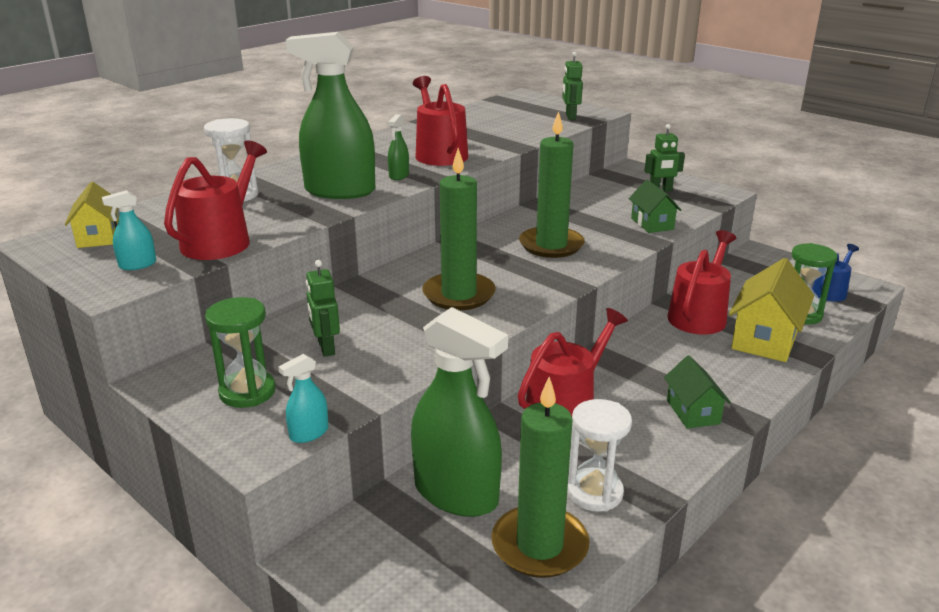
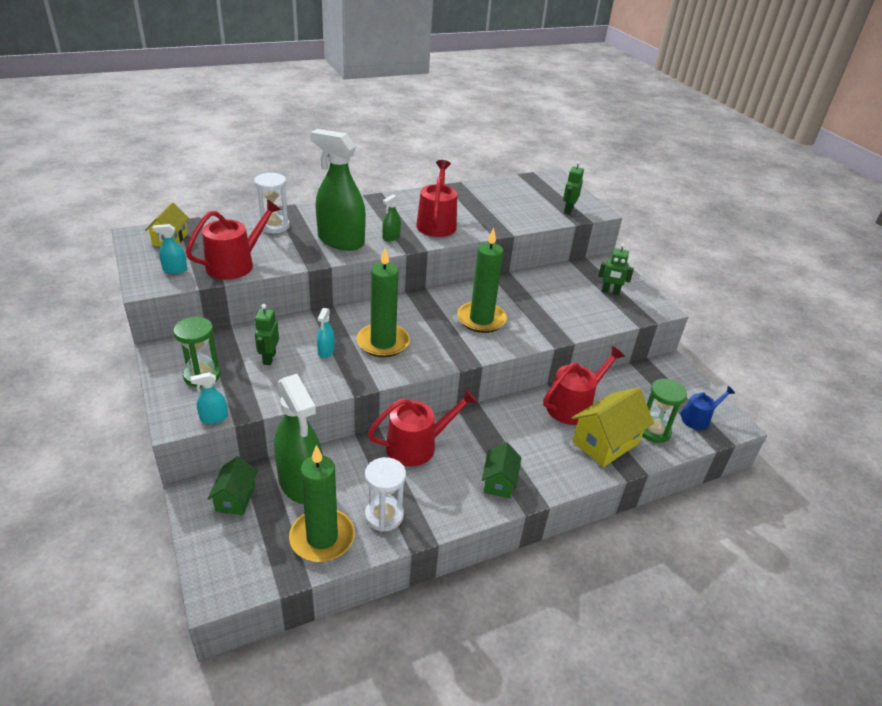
camera: 20 degrees right, 10 degrees up
green house [629,180,681,233] -> green house moved to [207,456,258,515]
none -> turquoise spray bottle [317,308,335,358]

